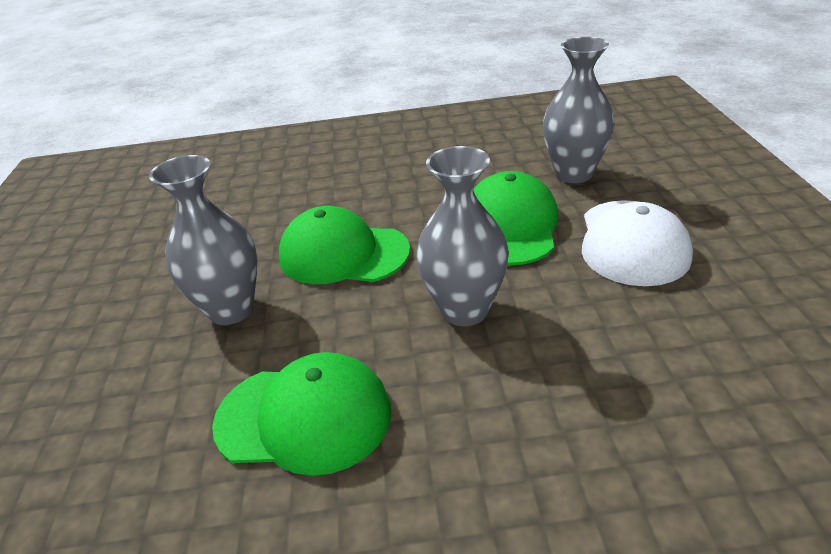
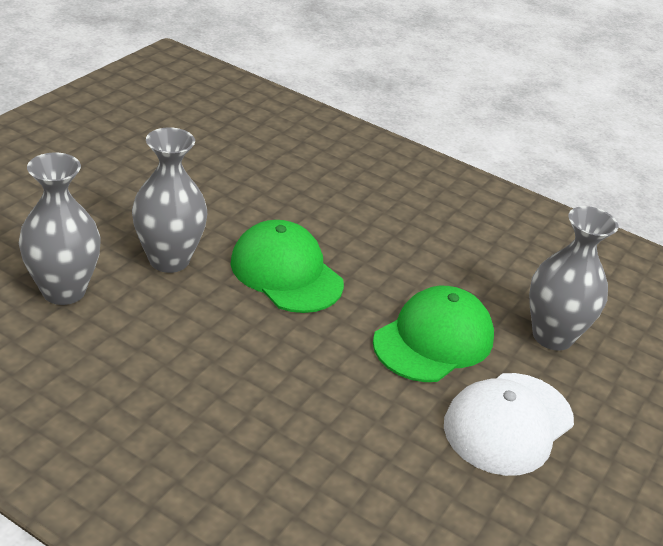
camera: 30 degrees right, 0 degrees up
green cap [212,352,391,476] -> none
grey vase [416,146,509,326] -> grey vase moved to [19,153,101,305]

